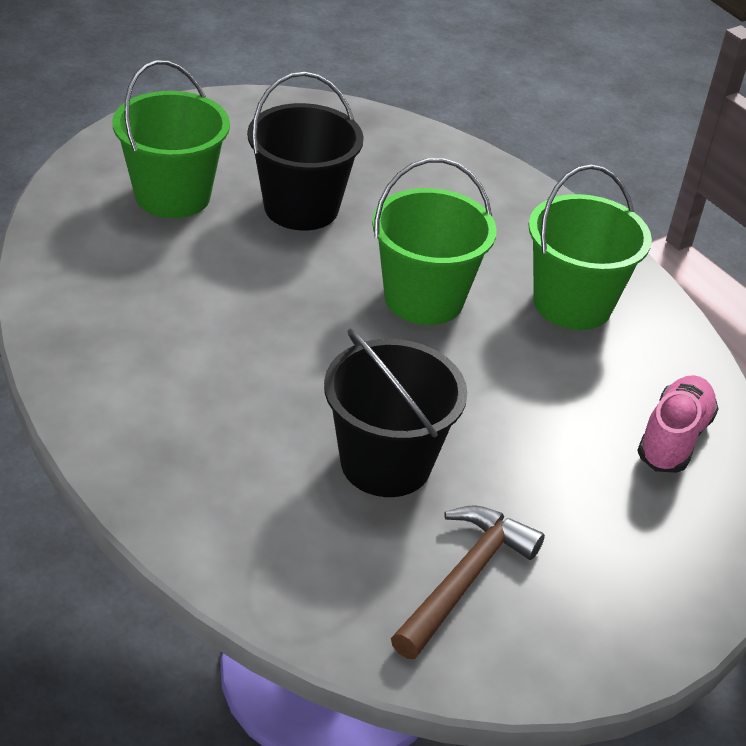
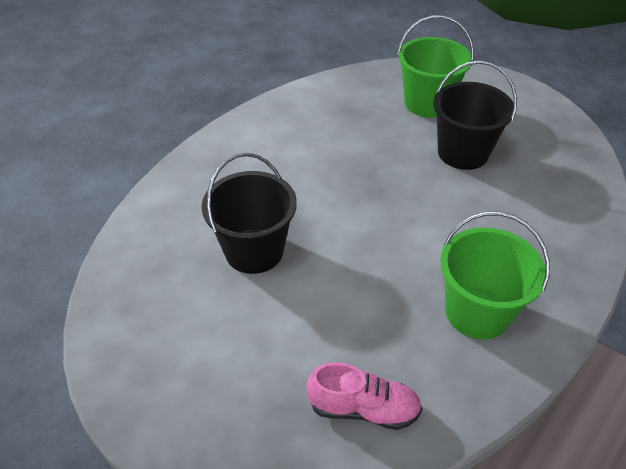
camera: 75 degrees right, 5 degrees up
green bucket [372,158,497,325] -> none
brown hammer [391,505,545,659] -> none

